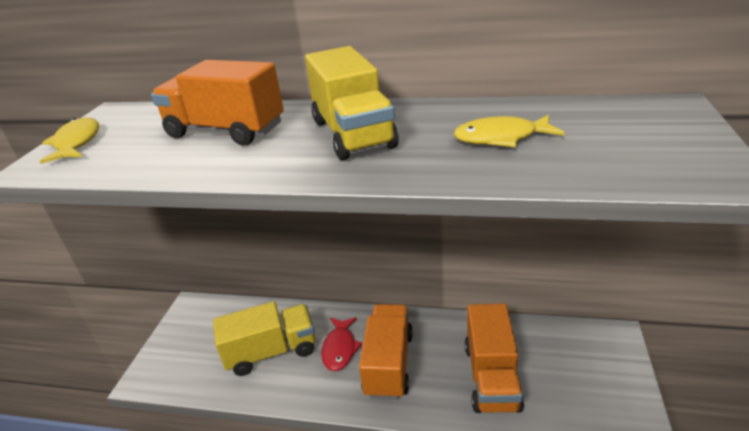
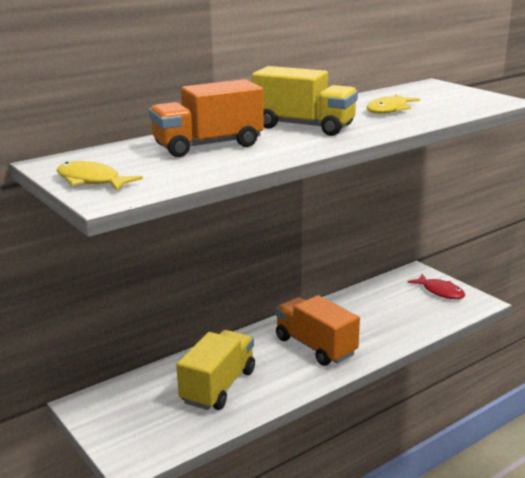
camera: 50 degrees left, 10 degrees down
red fish [321,317,362,371] -> red fish moved to [408,274,465,299]
orange truck [465,303,524,413] -> none

